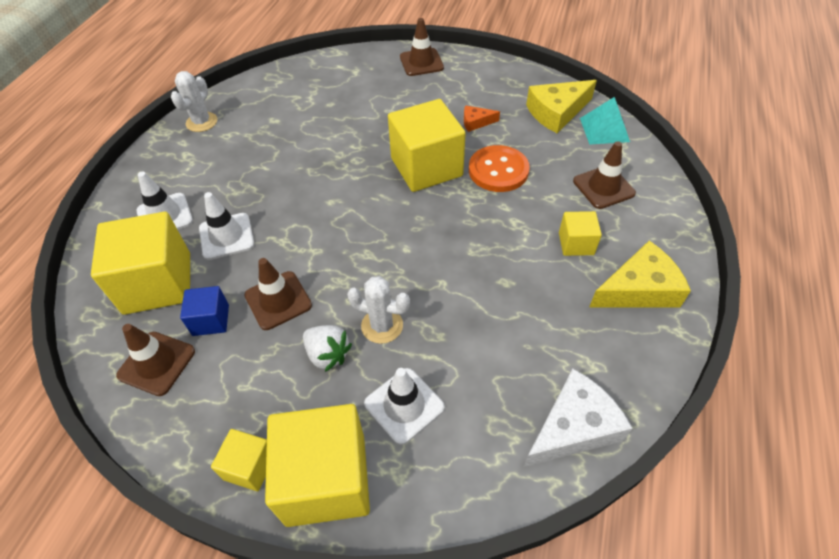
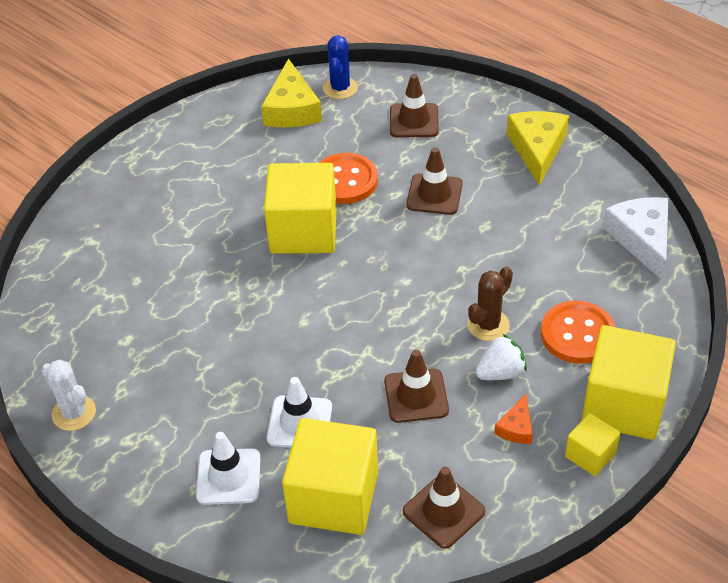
camera: 65 degrees left, 5 degrees down
blue cube [180,286,229,336] -> none
white cactus [347,276,410,344] -> brown cactus [468,267,513,341]
white traffic cone [364,368,445,445] -> orange button [541,301,616,364]
brown traffic cone [400,18,444,76] -> brown traffic cone moved to [406,147,463,215]
orange cheese [464,105,500,132] -> orange cheese moved to [494,394,533,444]
yellow cube [559,211,602,256] -> none
turquoise pyramid [580,97,630,145] -> blue cactus [323,35,358,99]

